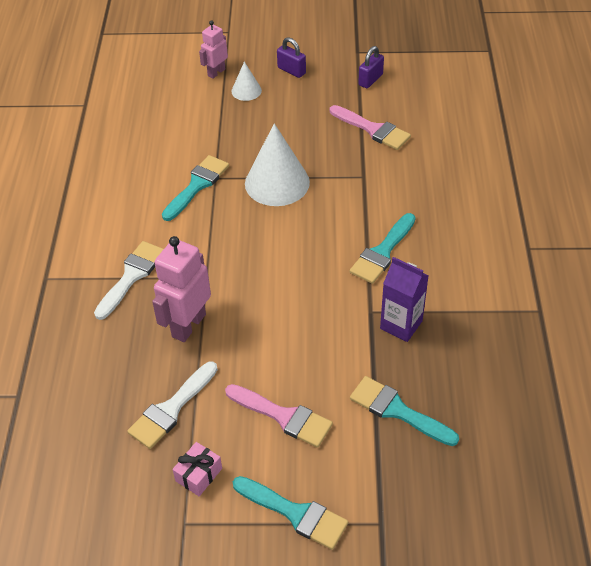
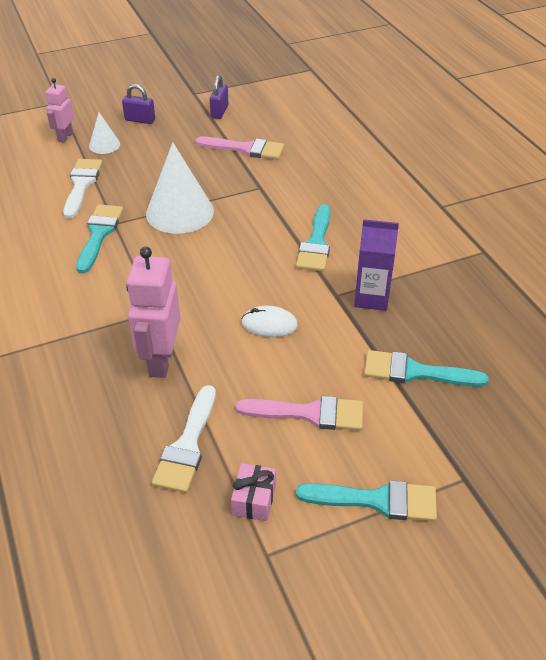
camera: 25 degrees left, 5 degrees down
white brush [94,241,164,320] -> white brush moved to [63,159,103,219]
none -> white mouse [241,306,298,337]

